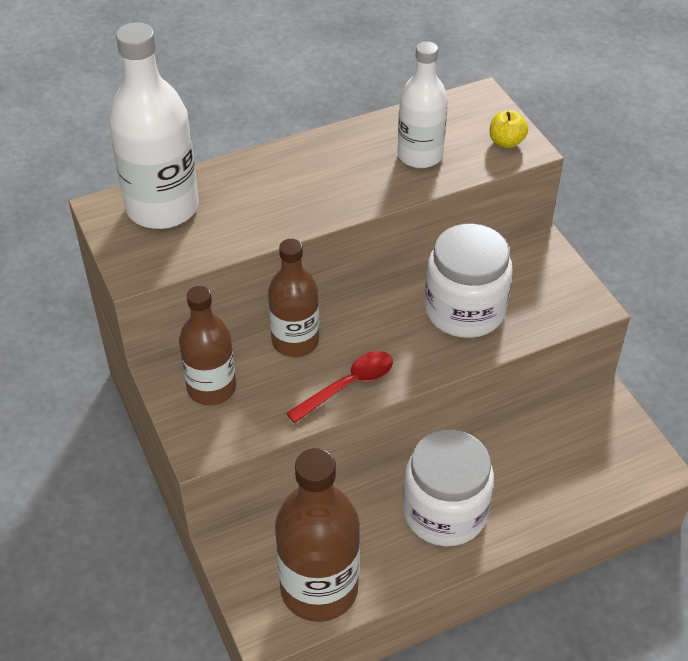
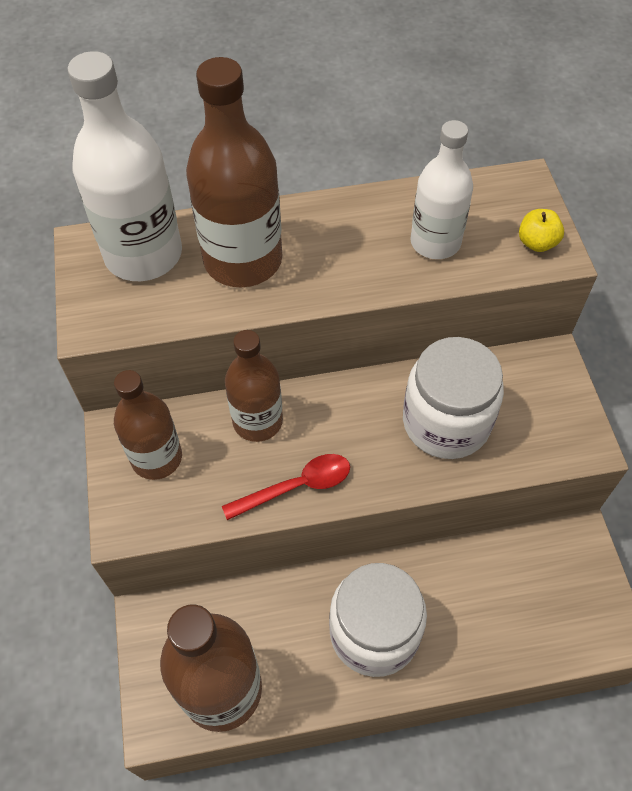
camera: 15 degrees right, 10 degrees up
none -> brown bottle [186,57,282,287]

